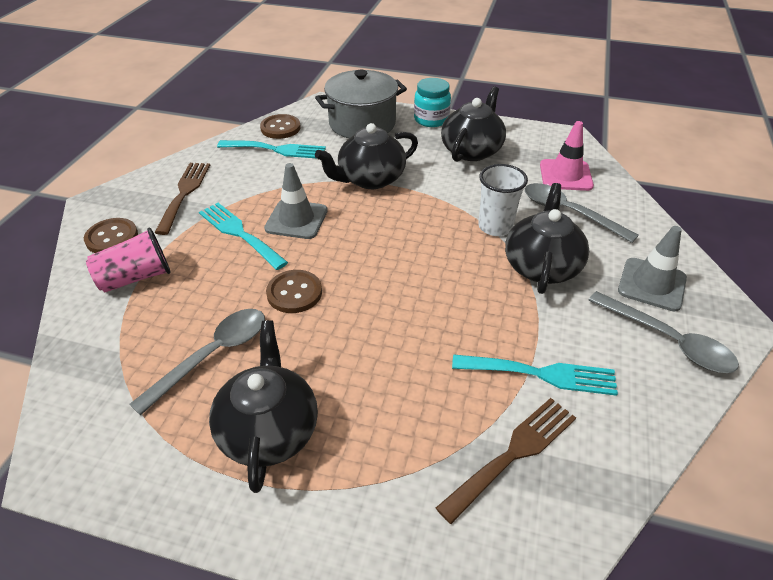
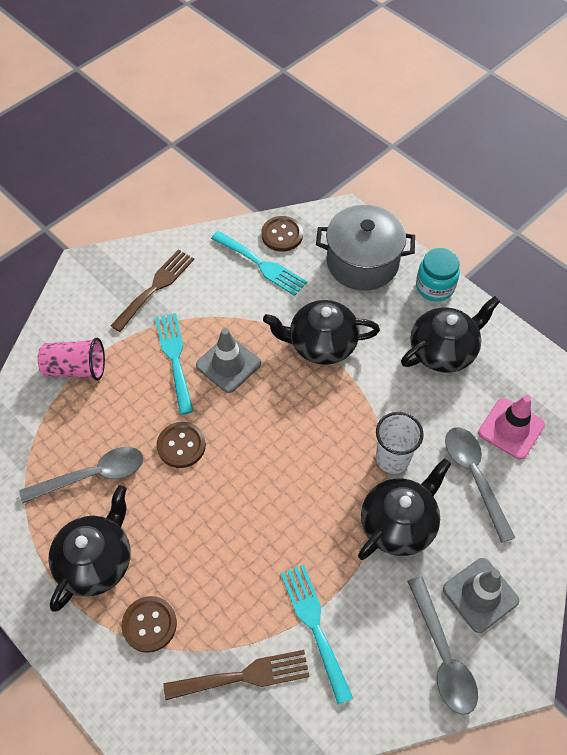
camera: 30 degrees right, 15 degrees up
brown button [84,218,138,253] -> brown button moved to [122,596,177,653]
turquoise fork [452,354,618,396] -> turquoise fork turned 150 degrees counterclockwise [280,564,353,705]

